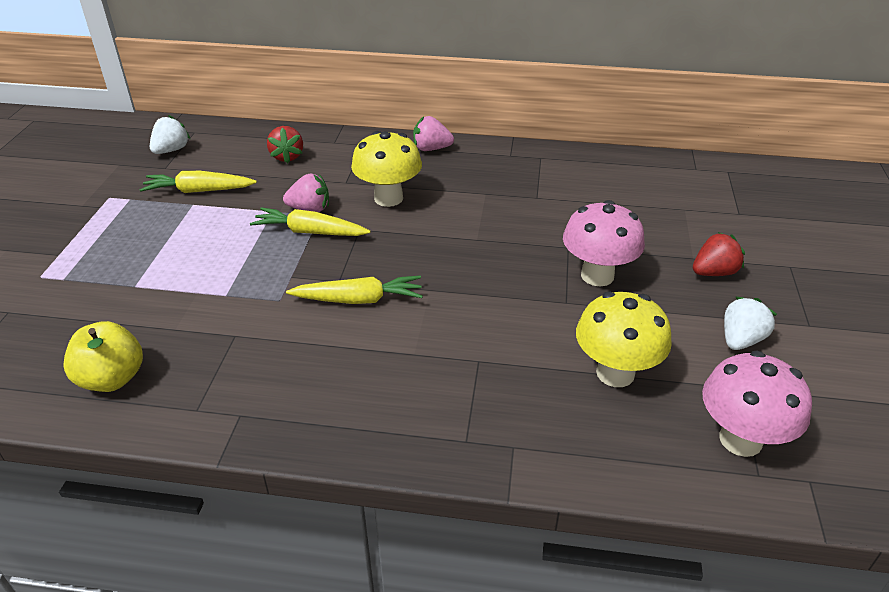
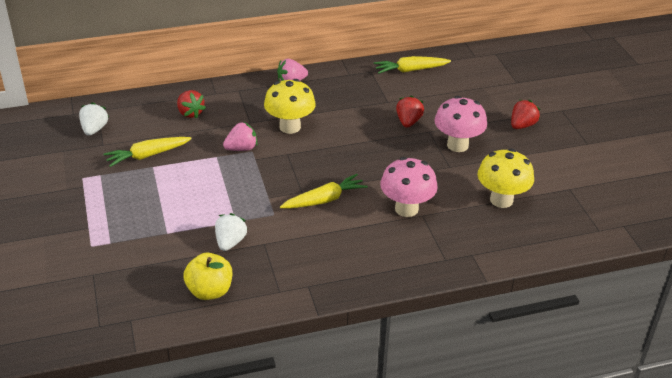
camera: 25 degrees left, 0 degrees up
yellow carrot [250,207,370,236] -> yellow carrot moved to [374,56,451,74]
pink mushroom [702,350,812,457] -> pink mushroom moved to [380,157,438,217]
white strawberry [724,297,777,350] -> white strawberry moved to [215,213,248,251]
none -> red strawberry [396,95,424,128]

